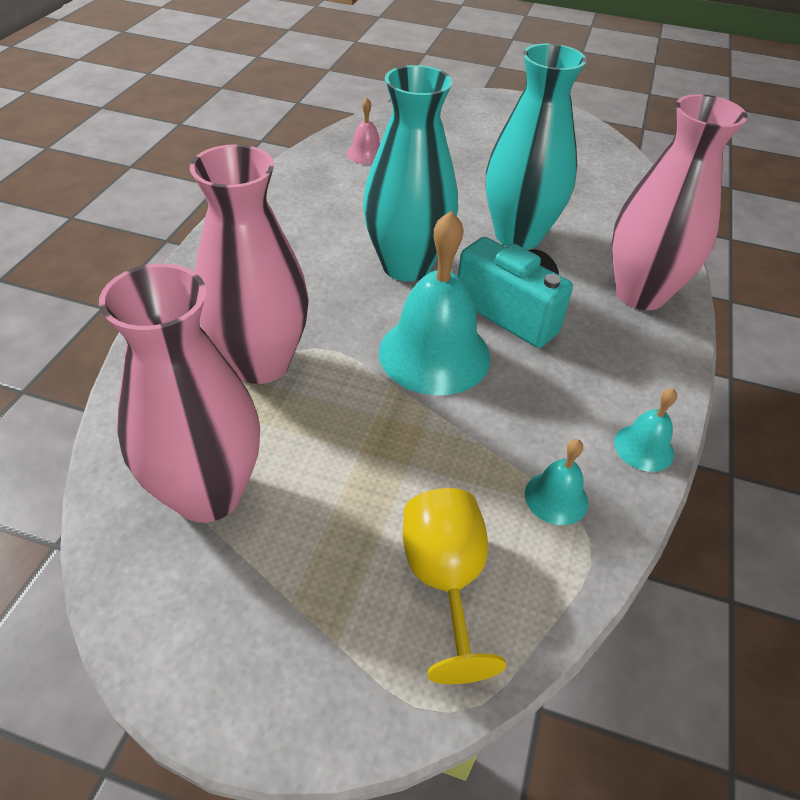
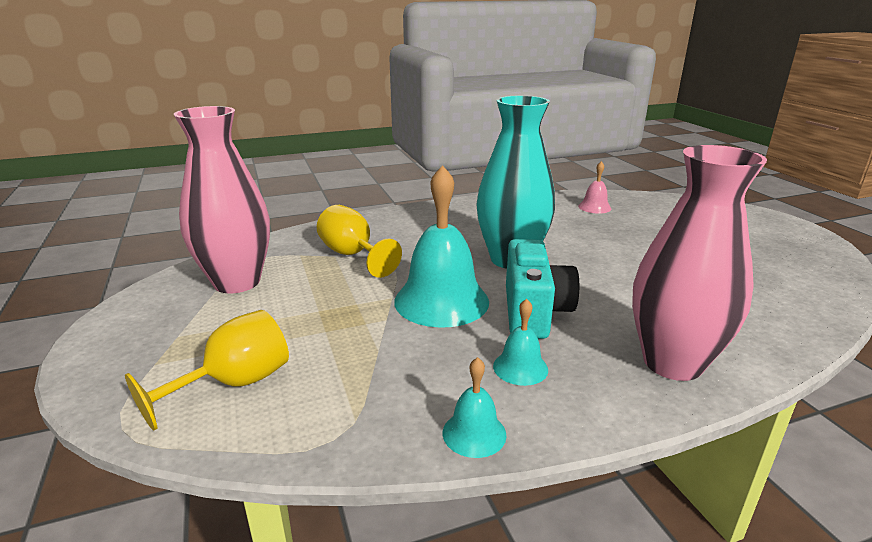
camera: 55 degrees right, 20 degrees down
pink vase [190,144,309,384] -> yellow goblet [317,205,402,278]
turquoise vase [486,44,587,250] -> none
turquoise bell [525,439,588,525] -> turquoise bell moved to [493,299,548,386]

